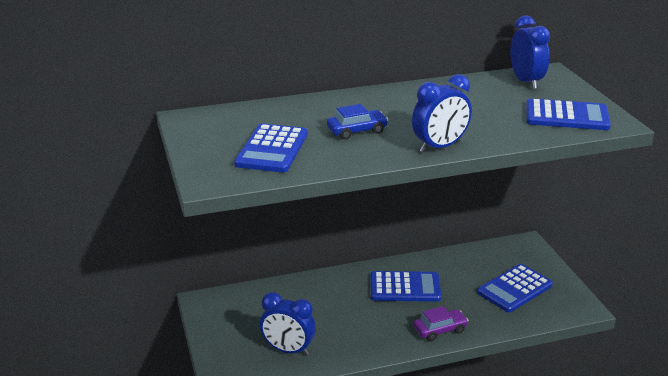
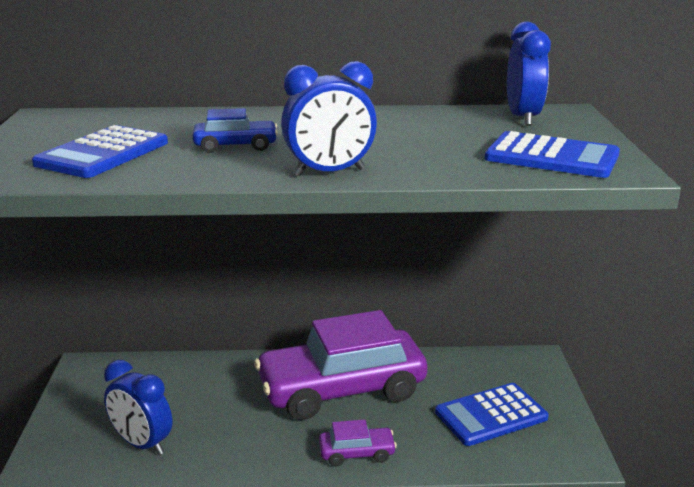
camera: 15 degrees right, 5 degrees down
blue calculator [370,271,441,302] -> purple car [254,310,427,420]

